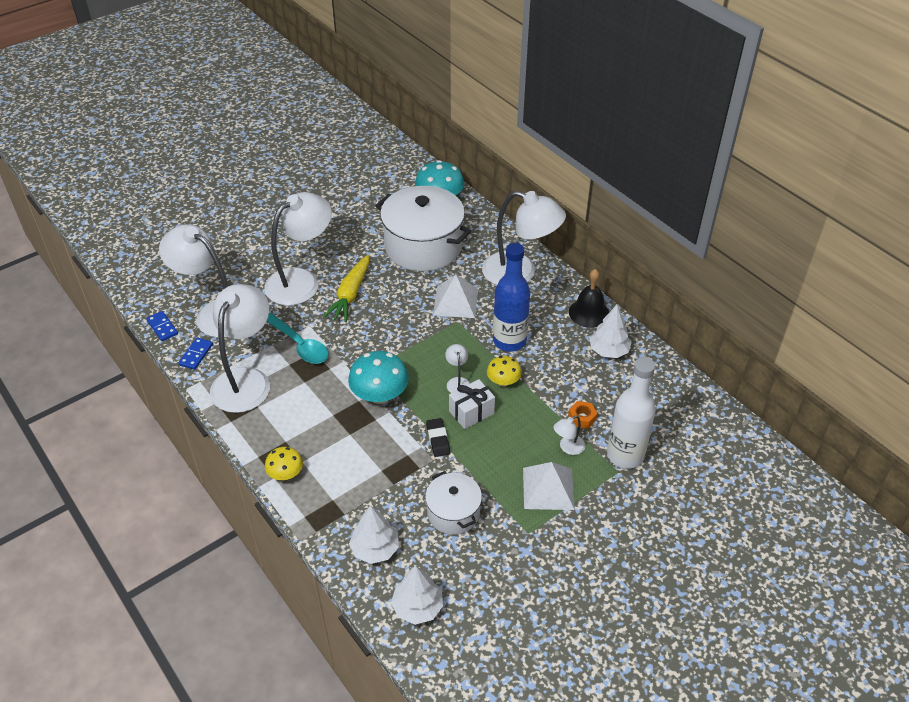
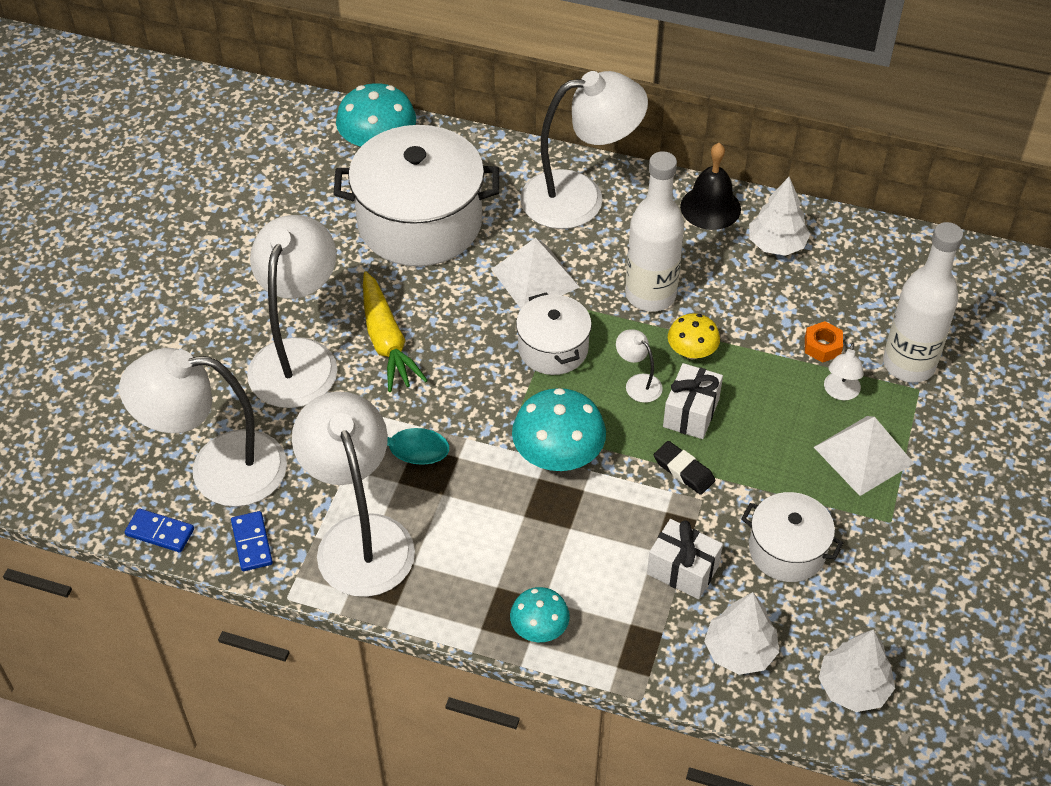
camera: 35 degrees left, 5 degrees up
yellow mushroom [265,447,303,480] -> turquoise mushroom [510,587,570,642]
blue bottle [493,243,530,352] -> white bottle [625,151,684,312]
none -> white pot [516,292,592,375]
none -> white gift [647,519,723,599]

